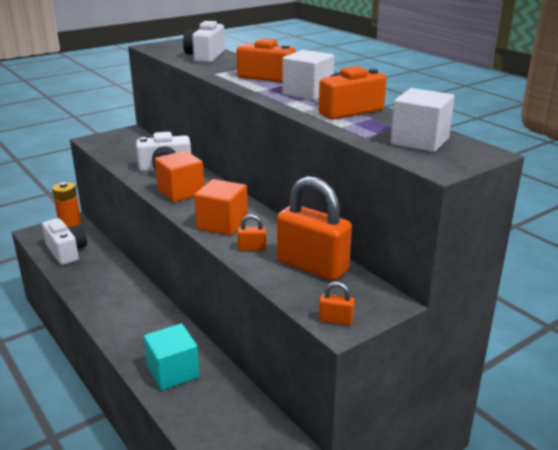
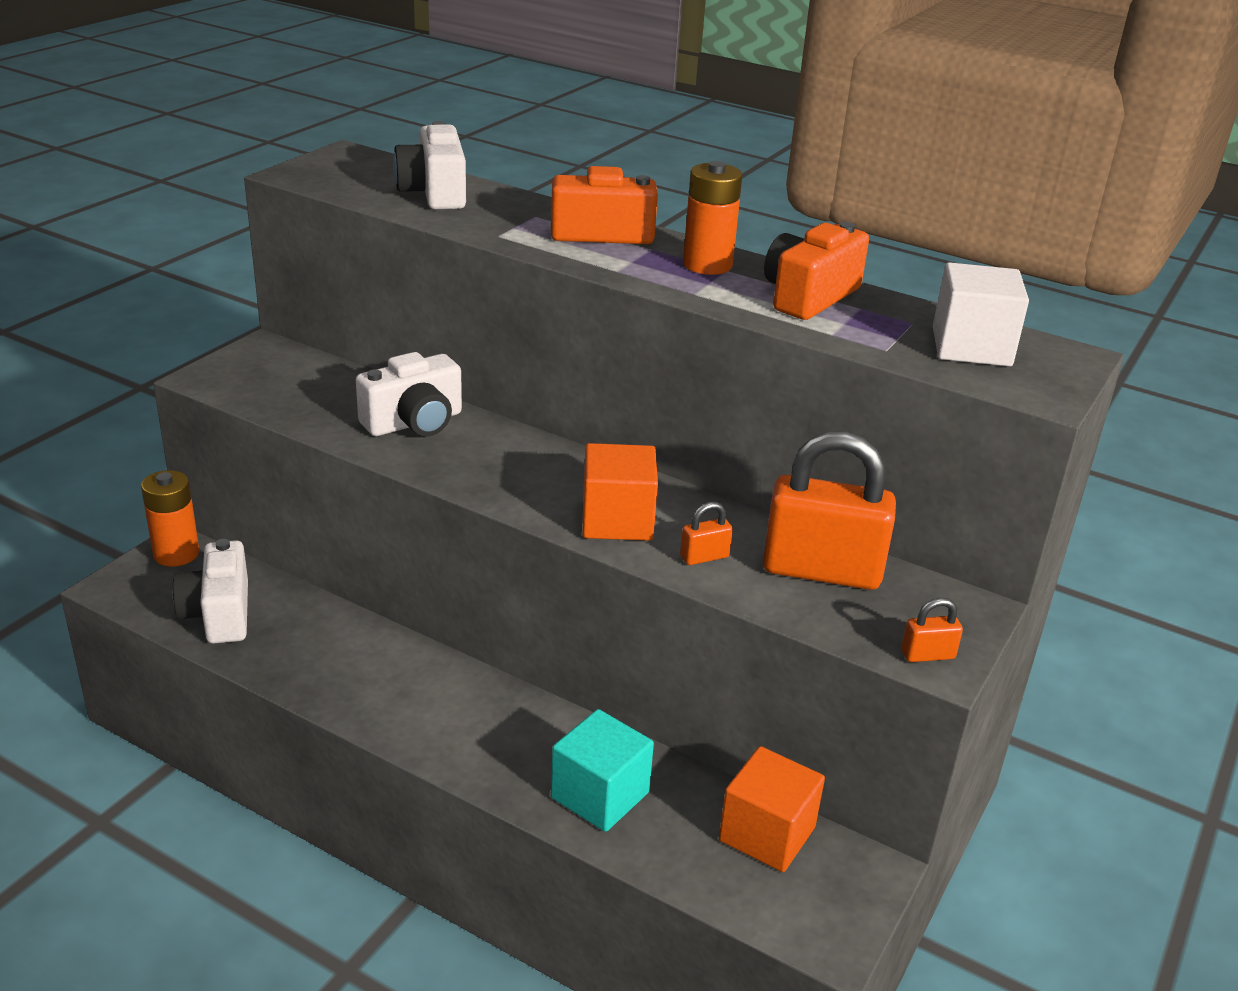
camera: 25 degrees left, 5 degrees up
white camera [42,218,87,265] -> white camera turned 135 degrees counterclockwise [172,539,248,644]
orange cube [155,151,204,202] -> orange cube moved to [719,746,825,872]
white cube [282,50,334,101] -> orange battery [683,161,742,275]

